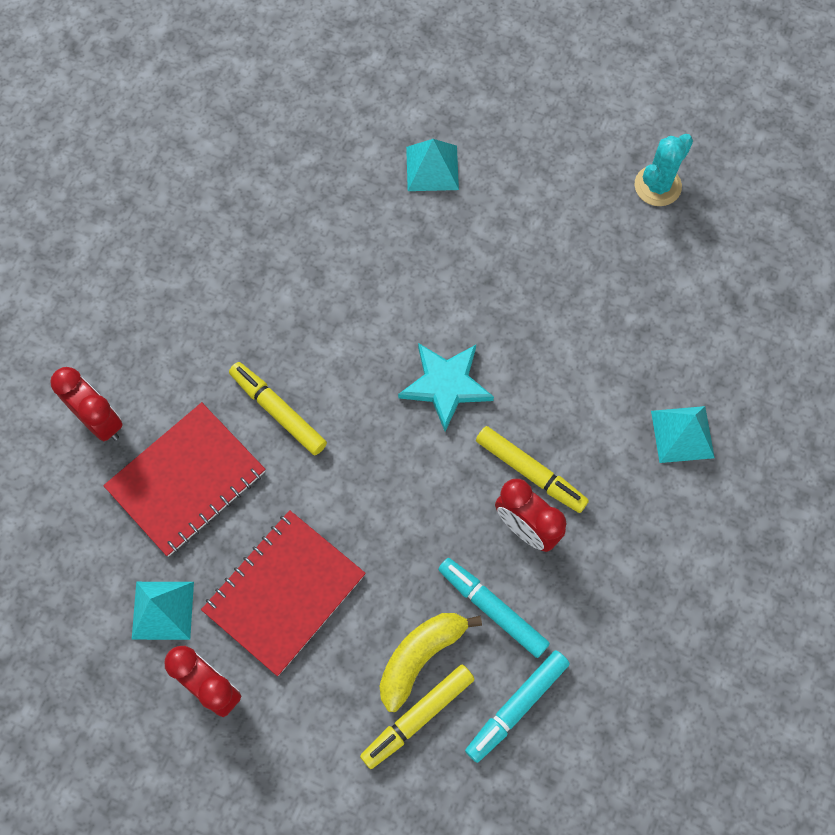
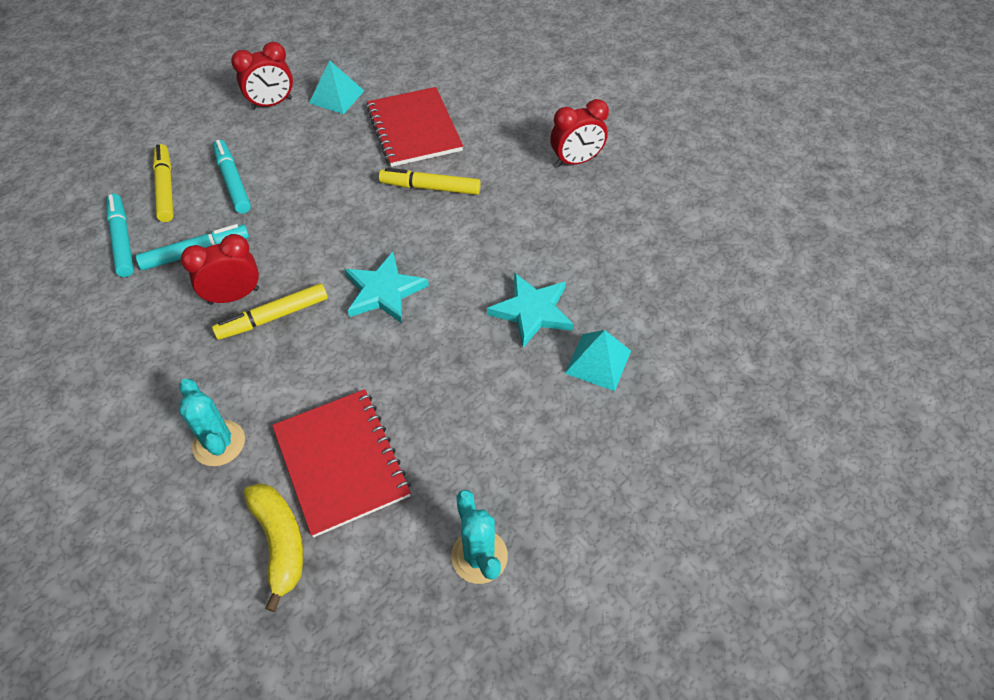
camera: 115 degrees right, 15 degrees down
red clock [51,367,123,441] -> red clock moved to [550,99,609,167]
red notebook [201,510,366,676] -> red notebook moved to [272,389,411,537]
yellow marker [229,362,327,455] -> yellow marker turned 150 degrees counterclockwise [379,168,481,195]
yellow banana [380,613,482,712] -> yellow banana moved to [244,483,303,612]
turquoise pyramid [651,406,715,463] -> turquoise cactus [179,379,245,466]
none -> turquoise marker [213,140,251,214]
none -> turquoise star [487,273,574,348]

